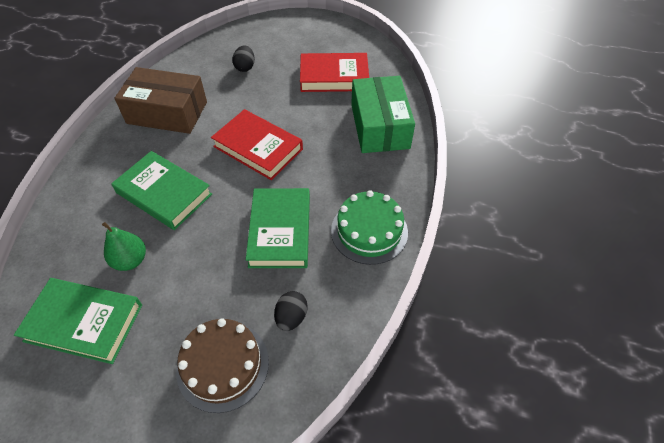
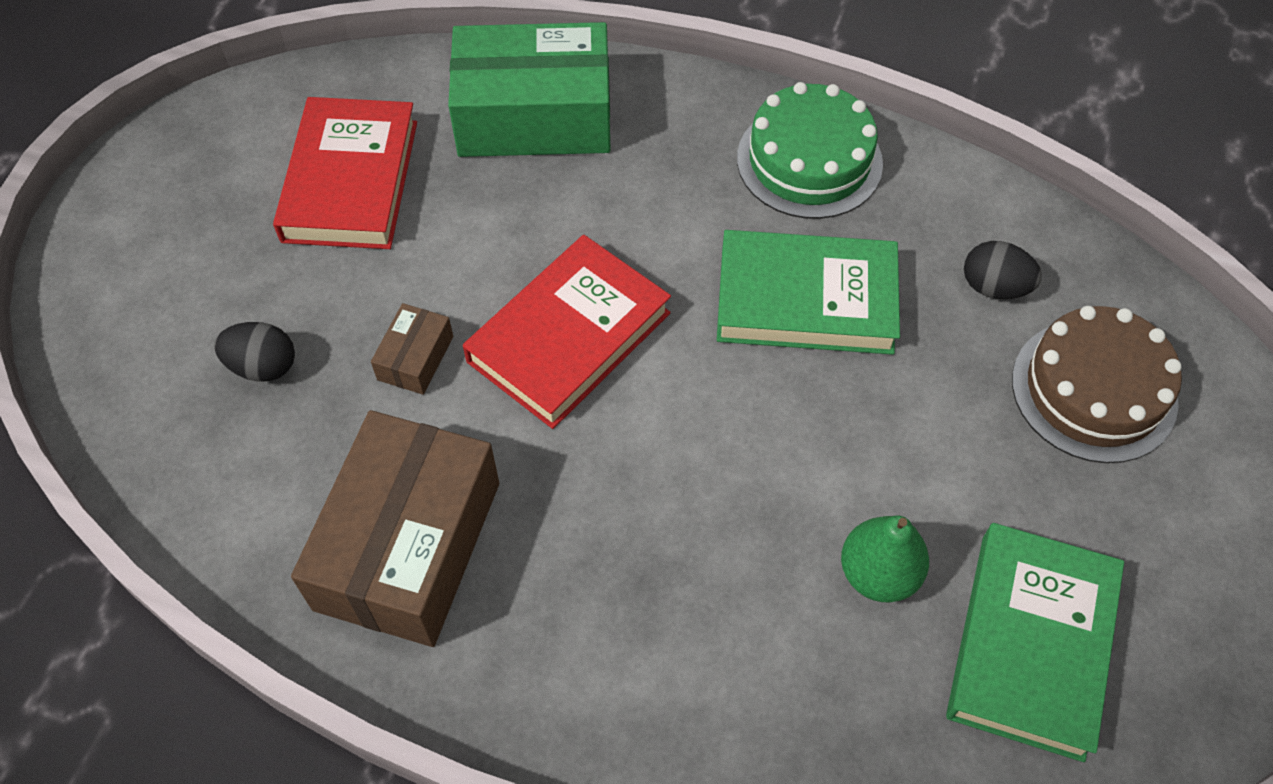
camera: 85 degrees left, 5 degrees up
green book [111,151,212,230] -> none
none -> brown box [371,303,453,395]

